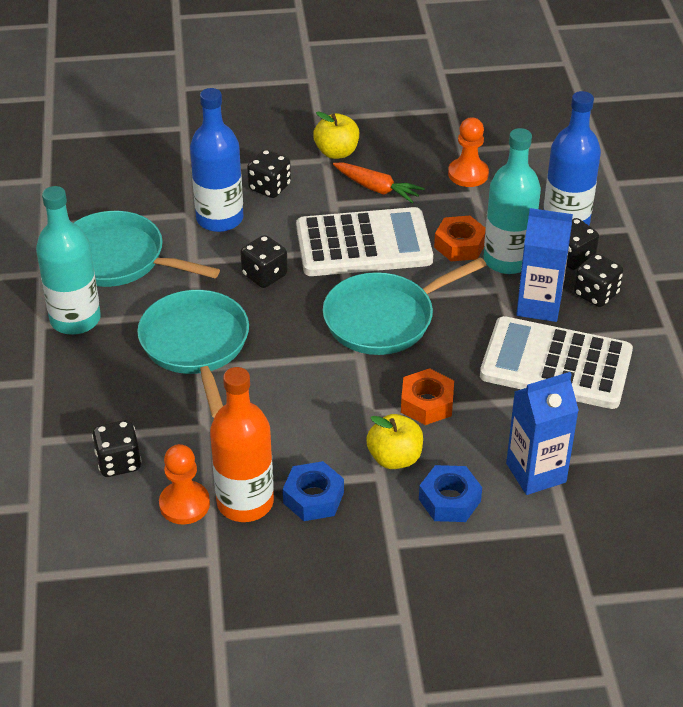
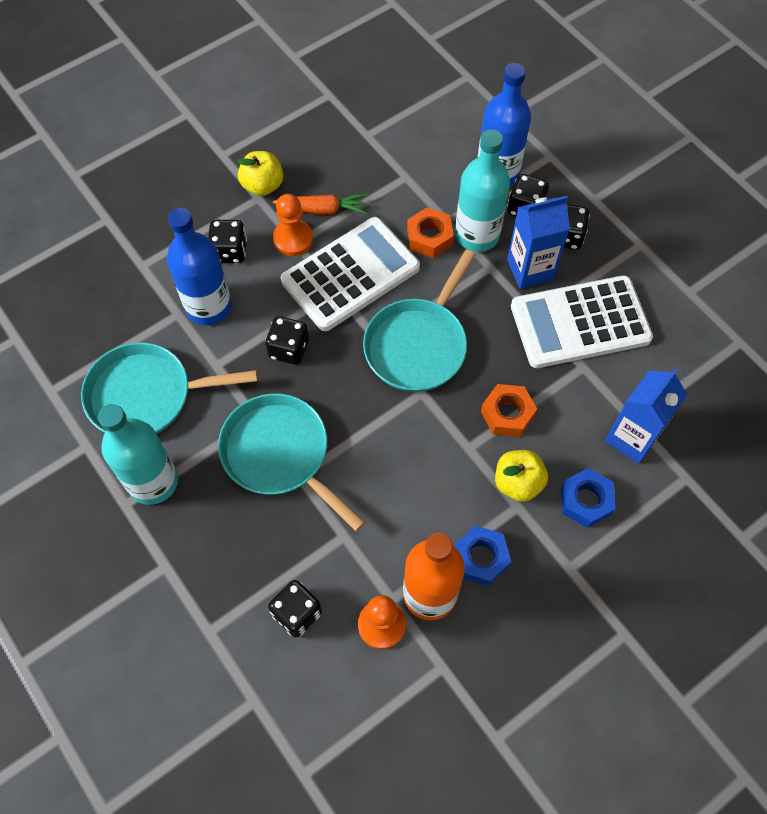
camera: 30 degrees left, 20 degrees up
orange pawn [448,117,489,187] -> orange pawn moved to [273,194,313,256]

